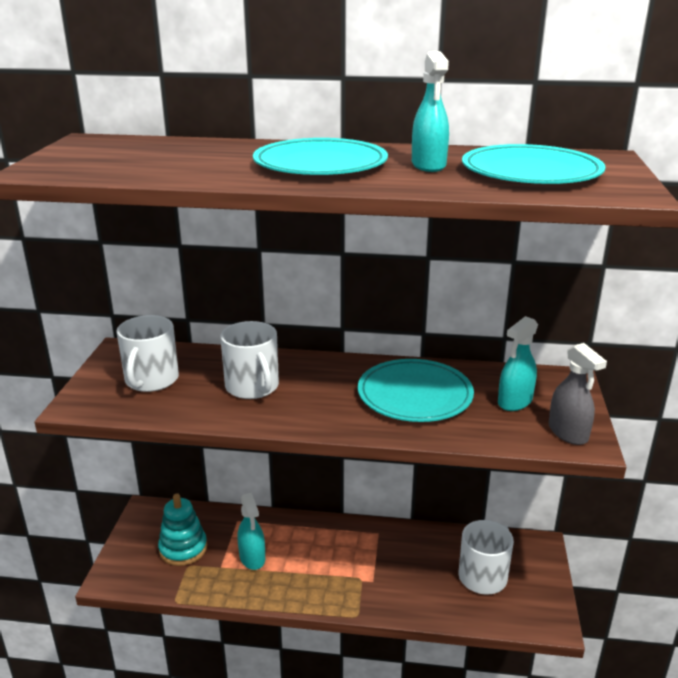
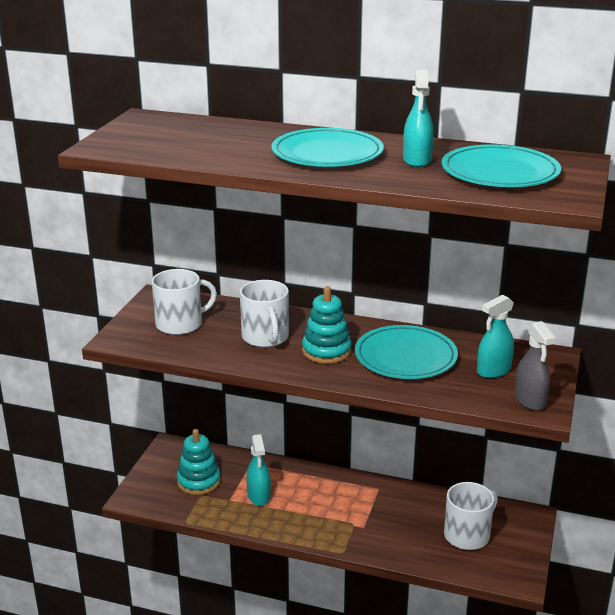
camera: 10 degrees right, 0 degrees up
white mug [116,315,179,392] -> white mug turned 135 degrees counterclockwise [152,269,217,335]
none -> turquoise stacking toy [302,286,352,364]

